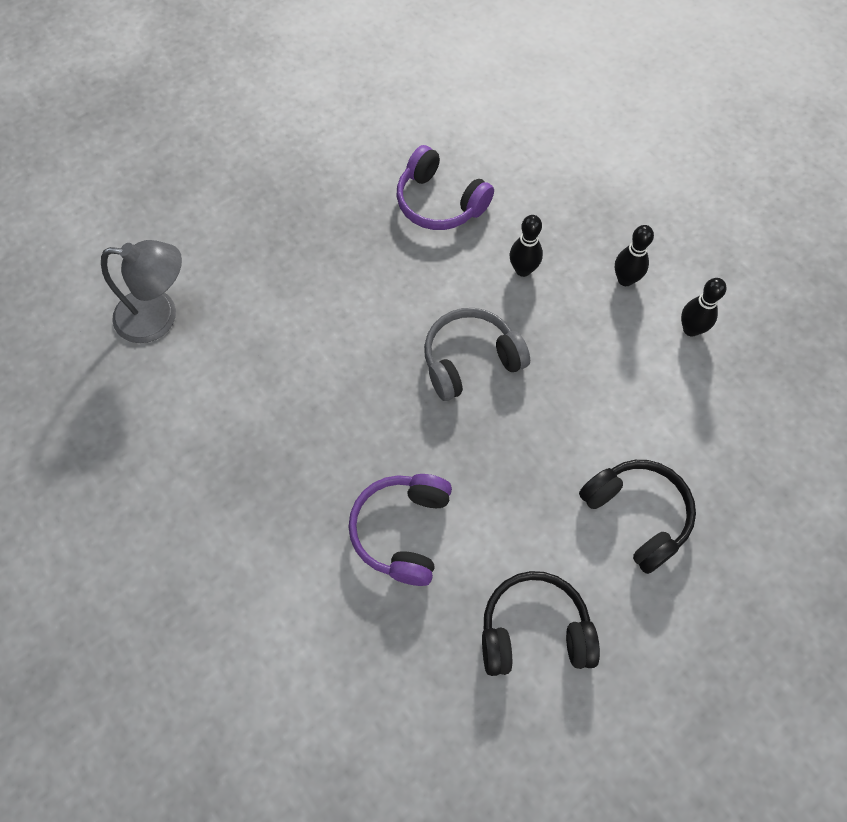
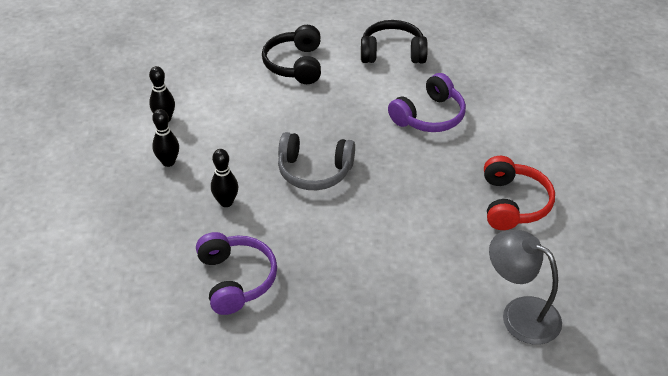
camera: 145 degrees left, 20 degrees down
black headphones [482,571,600,676] -> black headphones turned 150 degrees clockwise [361,20,428,64]
none -> red headphones [484,156,555,230]

